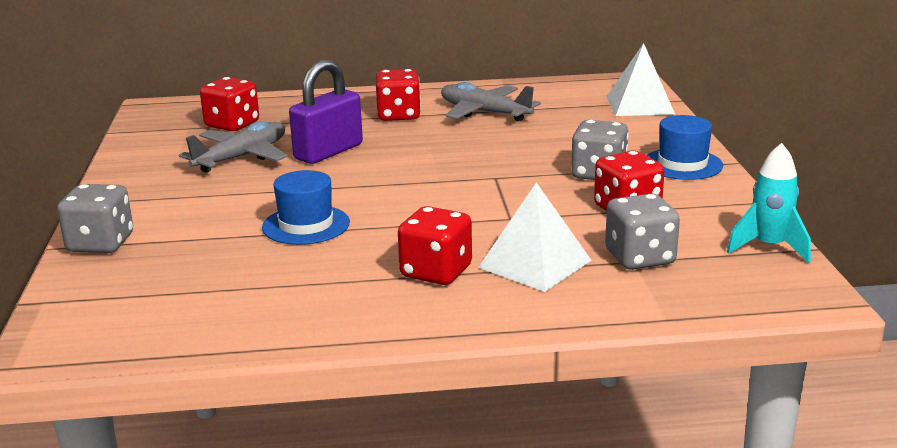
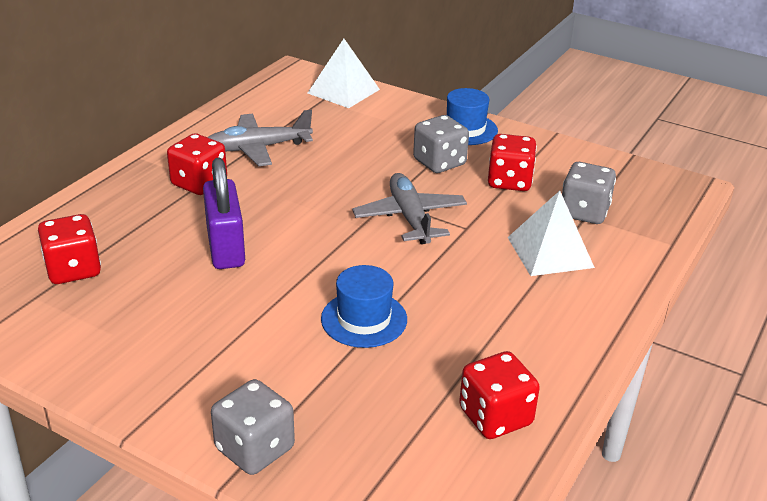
camera: 55 degrees left, 10 degrees up
grey plane [179,121,288,173] -> grey plane moved to [352,173,467,244]
red dice [398,206,472,285] -> red dice moved to [459,351,540,439]
turquoise rocket [727,143,811,263] -> none

